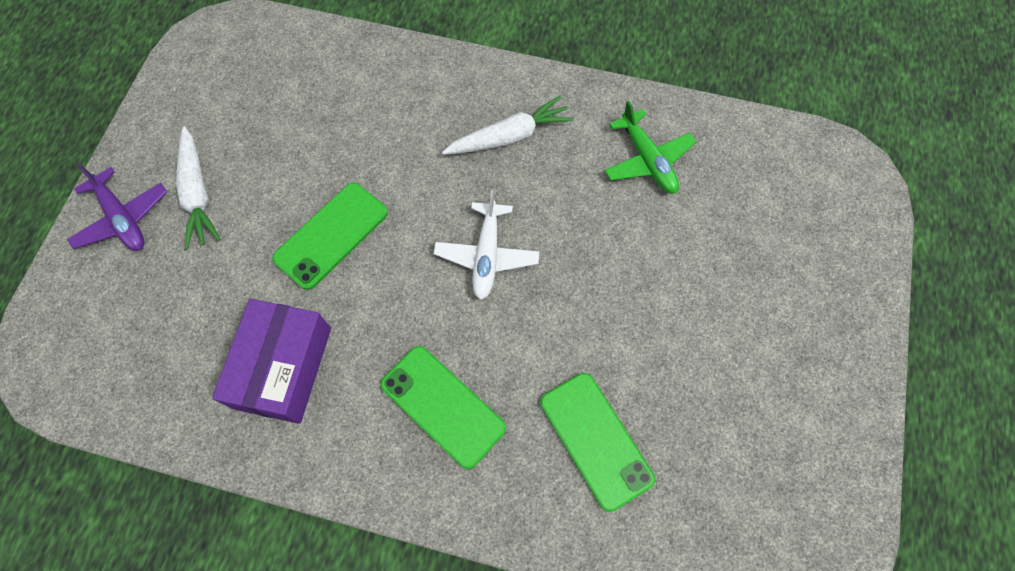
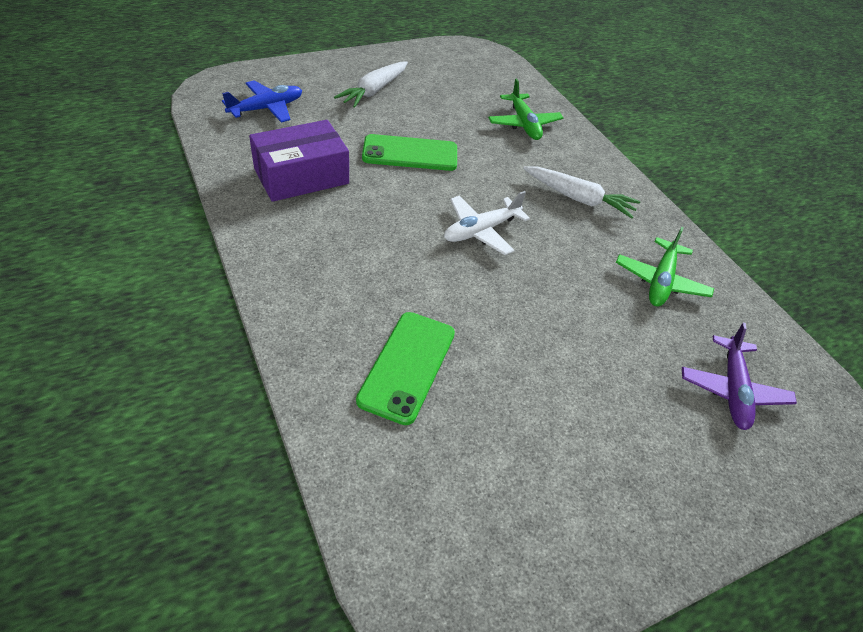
camera: 45 degrees right, 20 degrees down
purple plane [67,163,167,251] -> purple plane moved to [682,323,797,430]
green phone [380,346,506,469] -> none
none -> blue plane [222,80,302,123]
none -> green plane [488,79,563,140]

